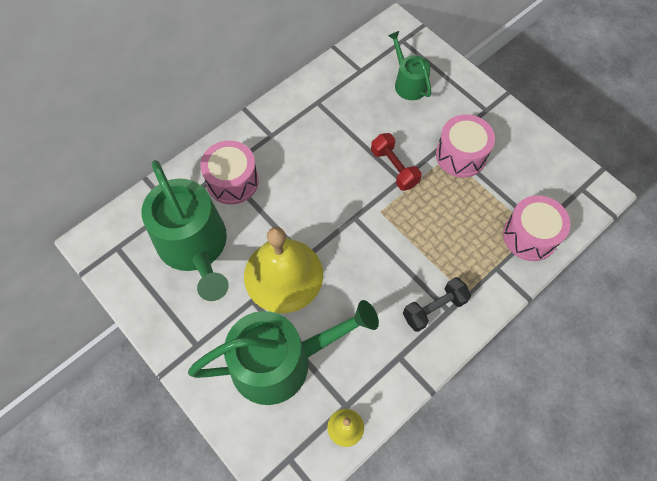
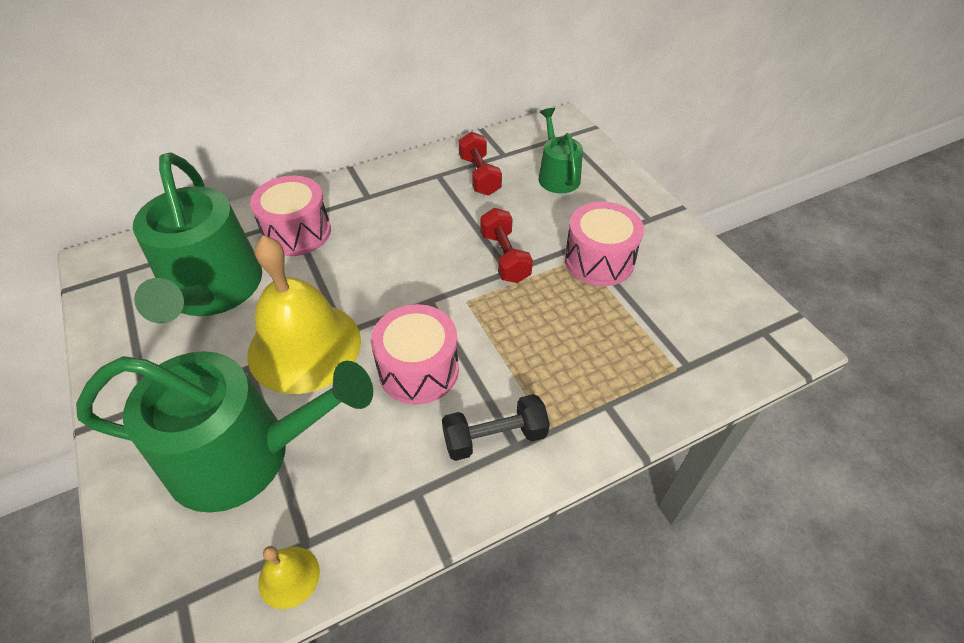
camera: 15 degrees right, 15 degrees down
pink drum [503,195,571,261] -> pink drum moved to [371,304,459,405]
none -> red dumbbell [459,132,502,196]

